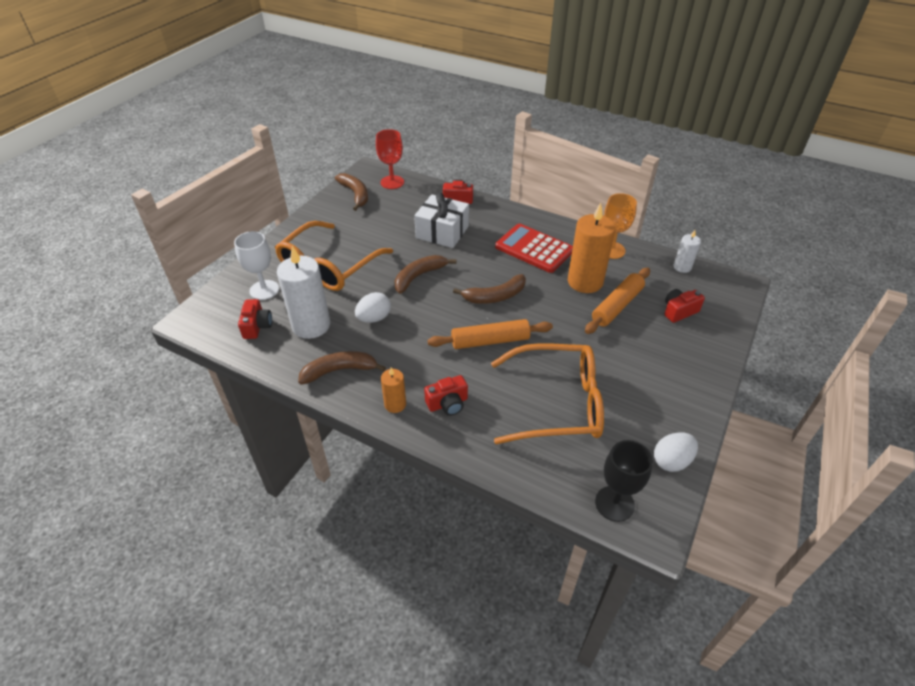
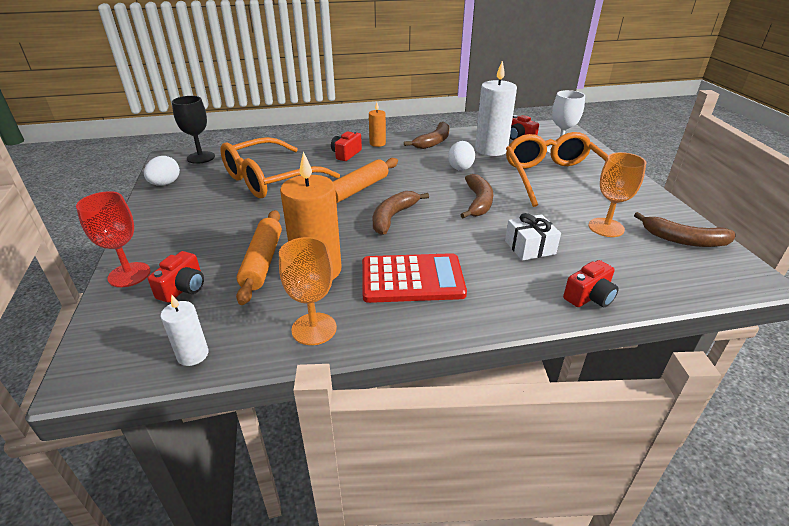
camera: 140 degrees right, 10 degrees down
red goblet [376,129,404,189] -> red goblet moved to [76,191,151,287]
white gift [414,192,469,248] -> white gift [505,213,561,261], size x0.66
none -> orange goblet [588,152,646,237]

